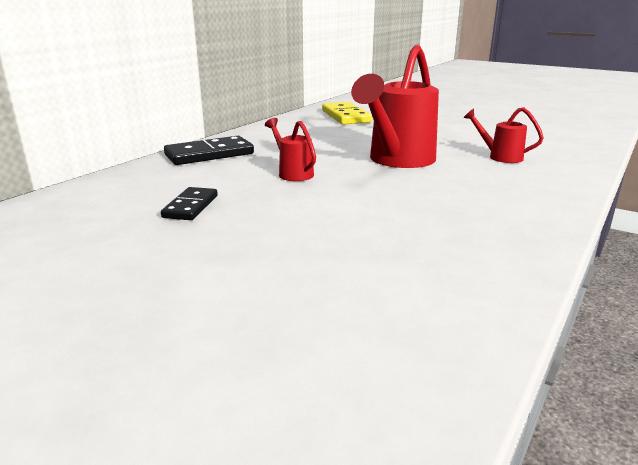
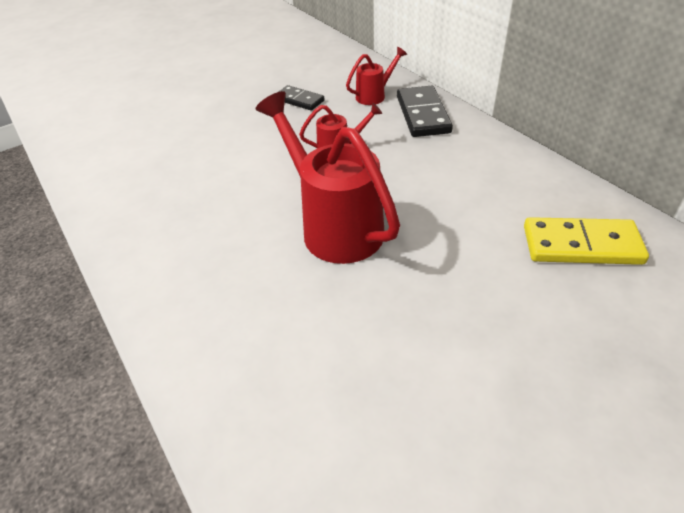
camera: 115 degrees right, 20 degrees up
red watering can [463,107,544,163] -> red watering can moved to [346,47,407,105]

